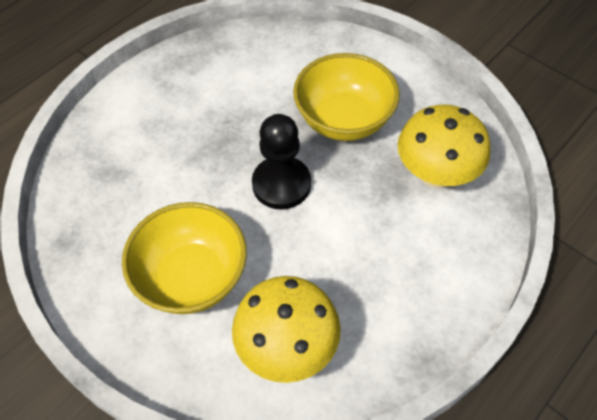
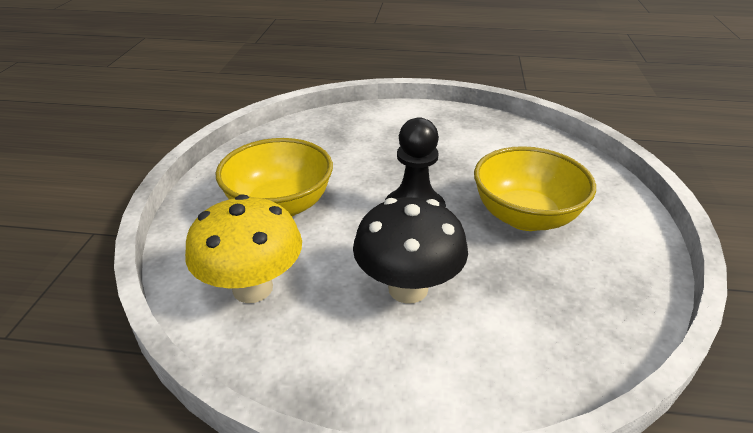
camera: 55 degrees right, 20 degrees down
yellow mushroom [398,105,490,189] -> none
none -> black mushroom [353,197,468,304]

